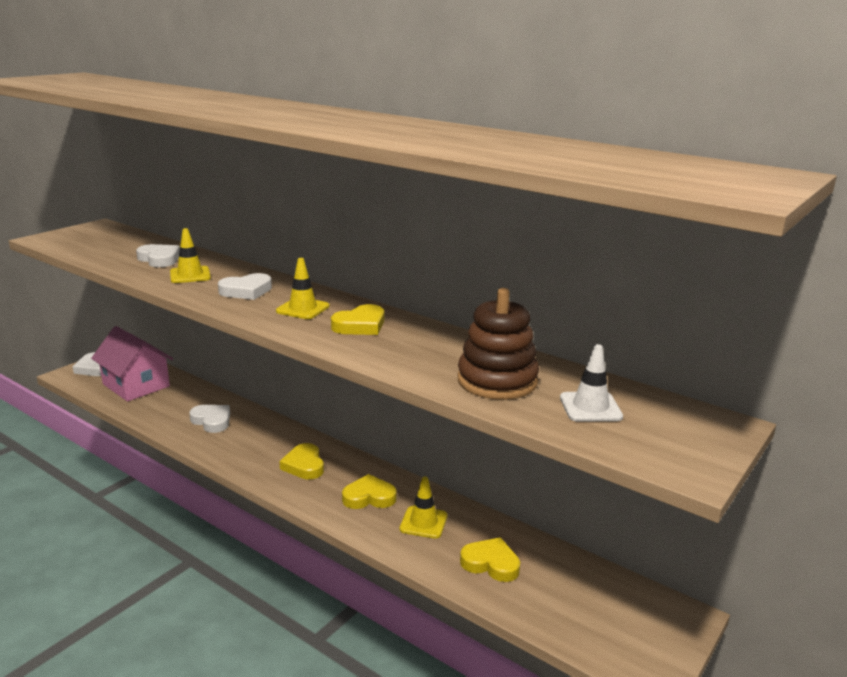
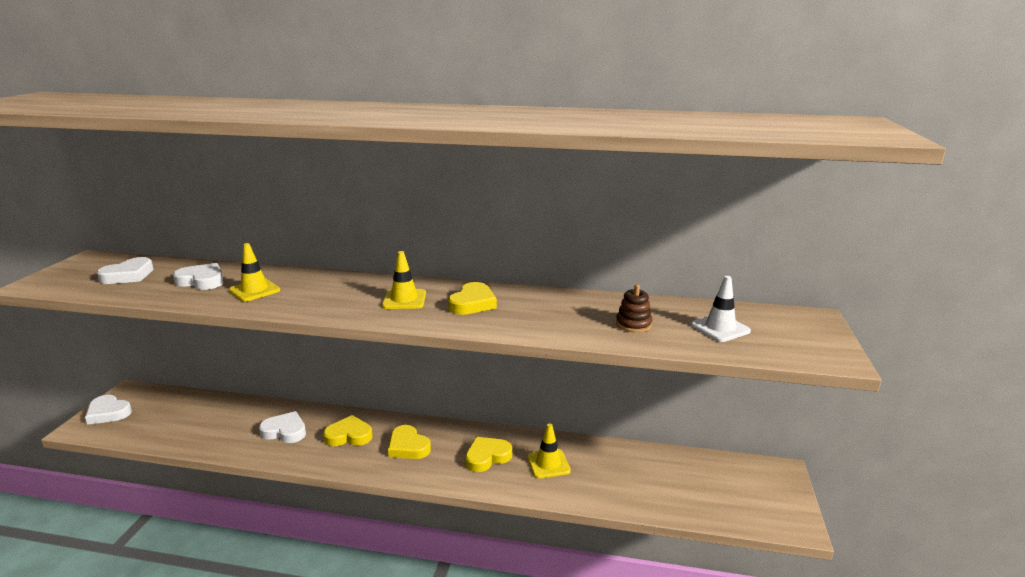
camera: 25 degrees left, 0 degrees up
pink house [91,326,173,402] -> none
white heart [218,273,272,300] -> white heart moved to [97,257,154,284]
brown stacking toy [458,288,539,400] -> brown stacking toy [616,284,652,333], size x0.51
yellow heart [460,537,520,582] -> yellow heart moved to [323,415,373,446]

